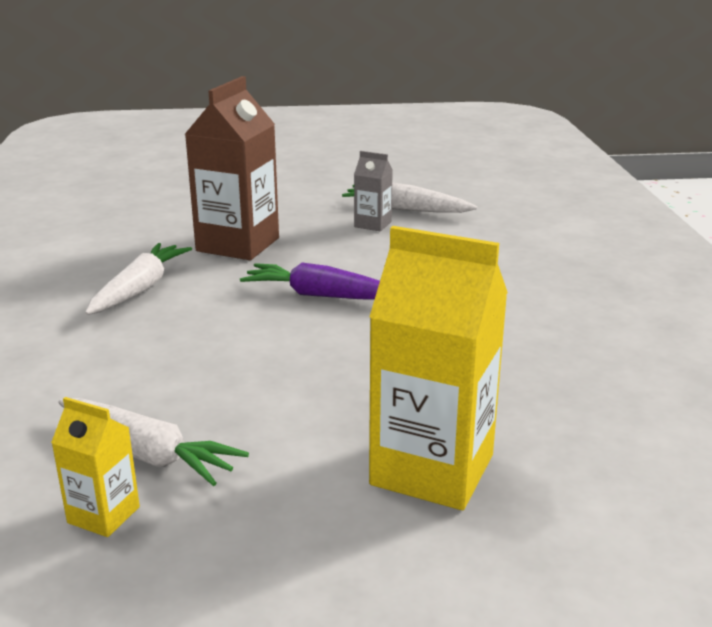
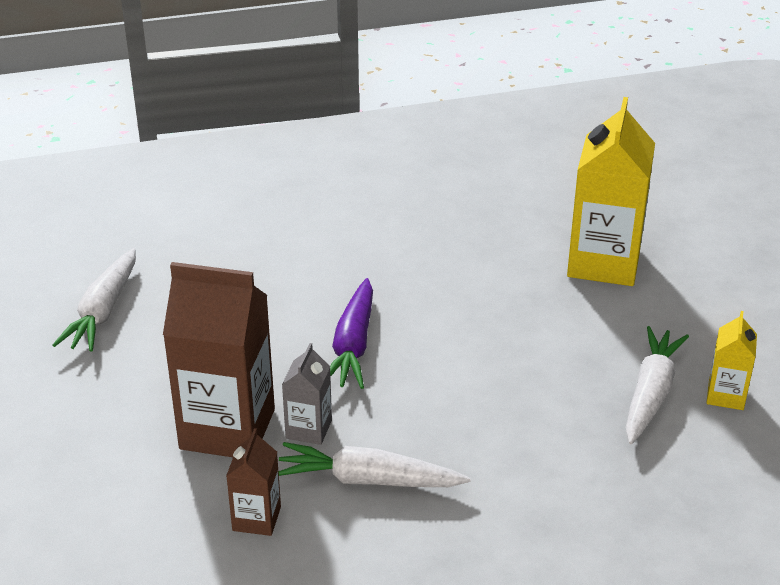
camera: 100 degrees left, 10 degrees up
grey carton [354,151,393,231] -> grey carton moved to [282,343,332,445]
none -> brown carton [226,428,281,536]

